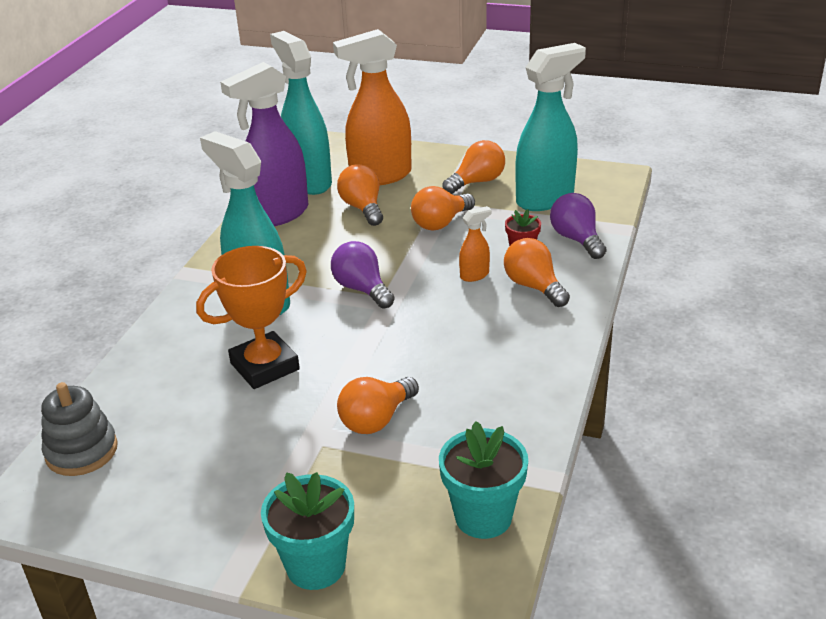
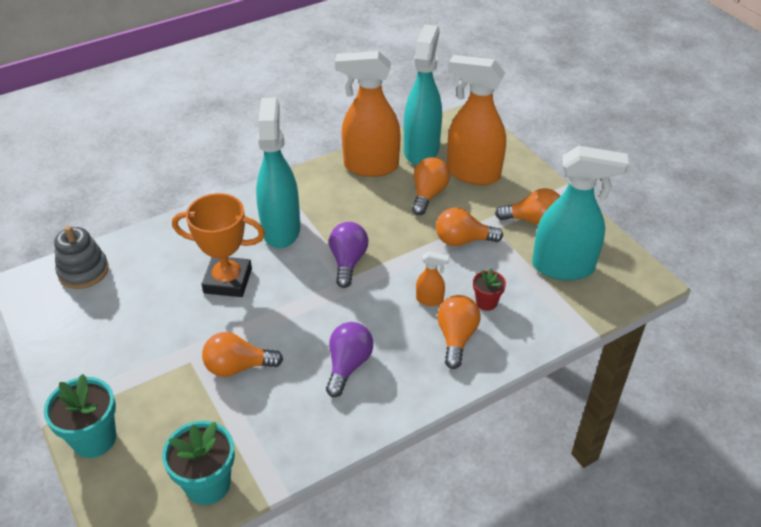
camera: 40 degrees right, 10 degrees up
purple spray bottle [220,62,308,226] -> orange spray bottle [335,51,401,177]
purple light bulb [550,193,606,259] -> purple light bulb moved to [326,322,373,397]

